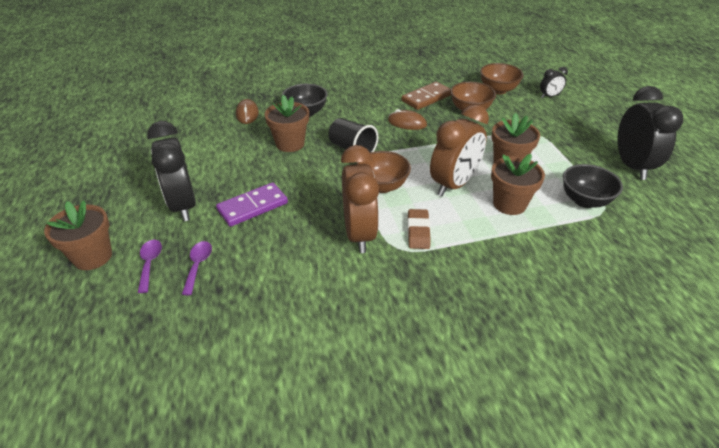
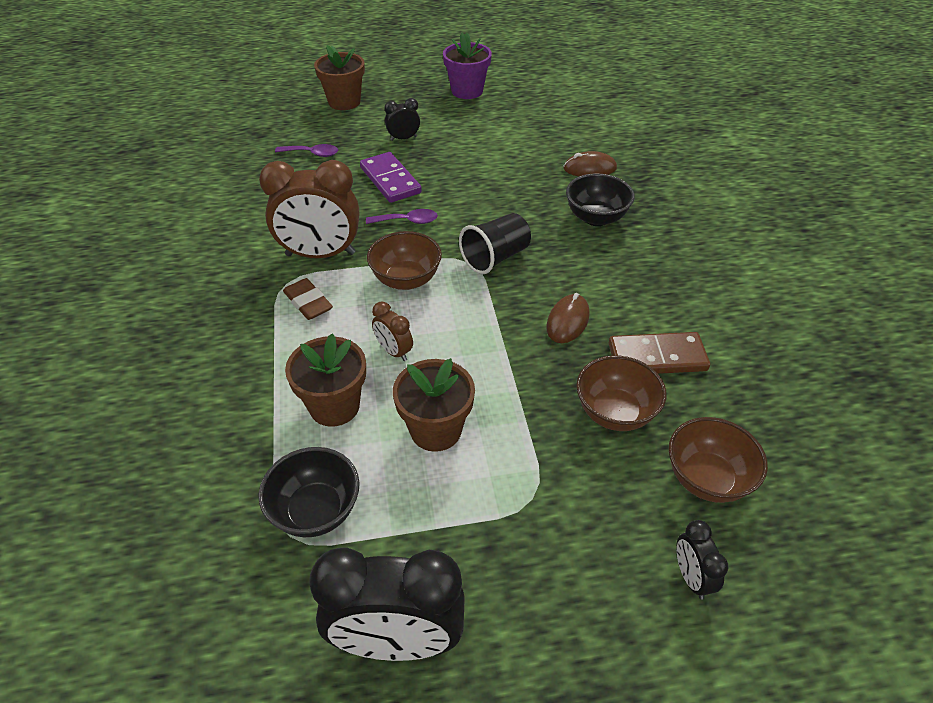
camera: 95 degrees right, 5 degrees up
purple spoon [138,240,162,293] -> purple spoon moved to [366,209,438,224]
black clock [147,121,196,221] -> black clock [385,98,420,141], size x0.47
brown flower pot [264,95,309,152] -> none
brown domino [401,82,451,110] -> brown domino turned 60 degrees counterclockwise [609,332,710,374]
brown eraser [408,209,431,249] -> brown eraser turned 45 degrees clockwise [283,278,333,320]
brown clock [430,104,489,196] -> brown clock [372,302,413,361], size x0.47
none -> purple flower pot [443,32,492,99]

